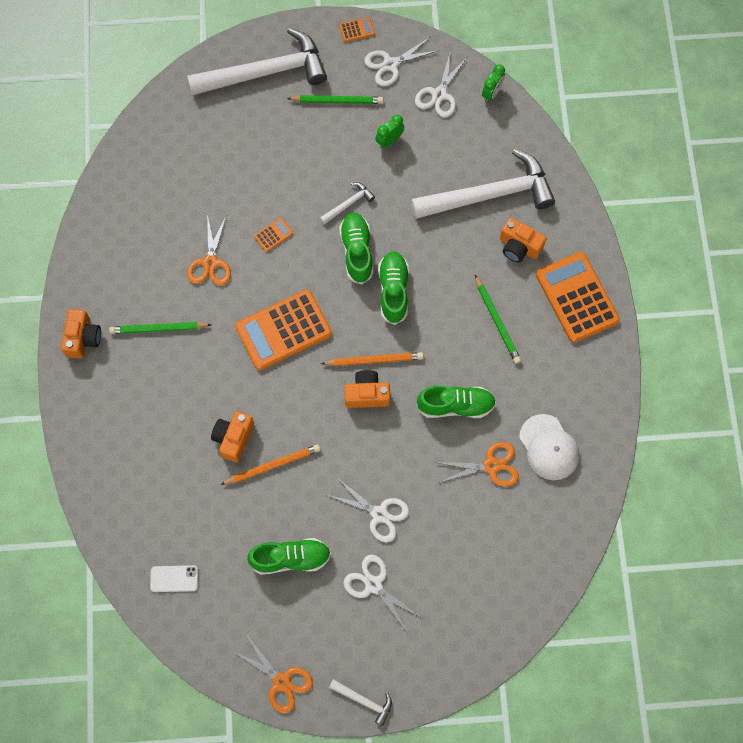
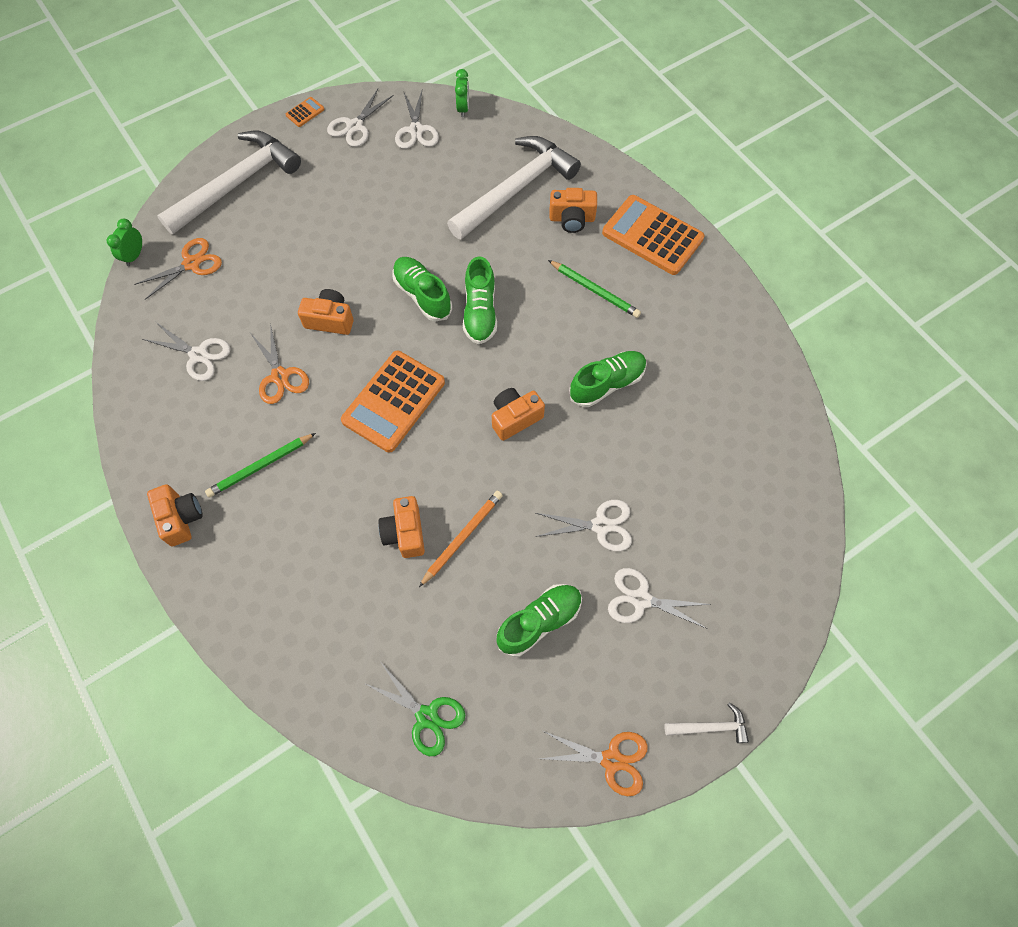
camera: 30 degrees left, 5 degrees down
white phone [150,565,198,592] -> green scissors [364,664,465,756]
orange calculator [254,218,293,252] -> orange camera [298,289,354,335]
green pencil [287,95,383,104] -> none
white hammer [320,182,375,225] -> none
orange pencil [321,352,423,366] -> none
green clock [375,115,405,149] -> green clock moved to [107,219,142,266]
green shoe [378,251,409,325] -> green shoe turned 150 degrees counterclockwise [463,256,497,344]
orange scissors [435,442,519,487] -> orange scissors moved to [134,238,222,300]
white cap [519,414,579,480] -> none
none -> white scissors [143,322,230,381]

